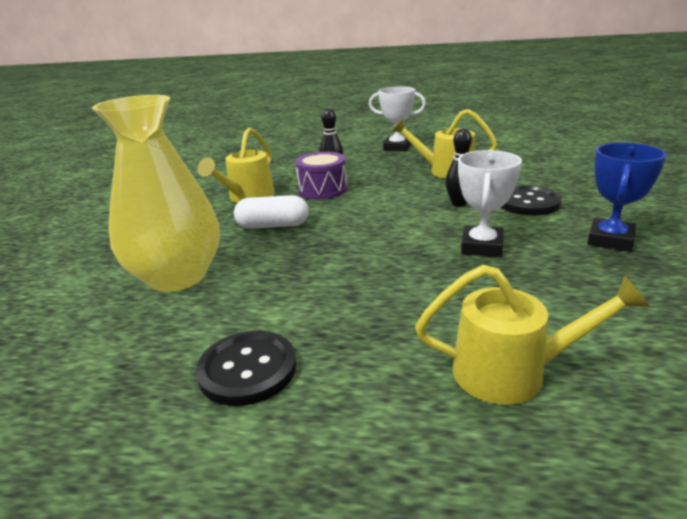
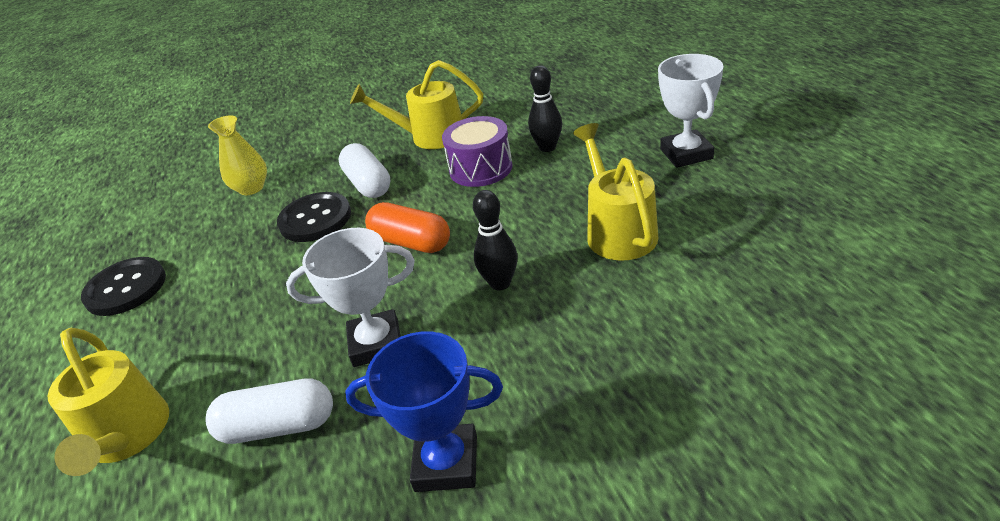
camera: 65 degrees right, 10 degrees up
yellow vase [92,95,220,292] -> yellow vase [208,115,267,195], size x0.48
black button [501,185,562,215] -> black button moved to [277,192,351,242]
none -> white capsule [206,378,333,444]
none -> orange capsule [365,202,450,253]

